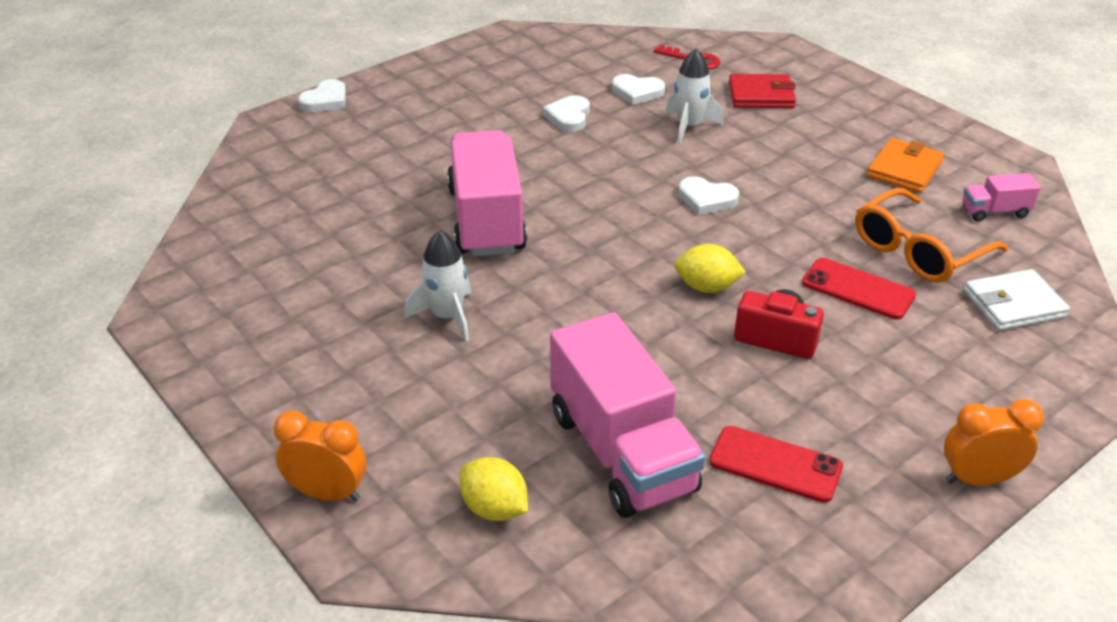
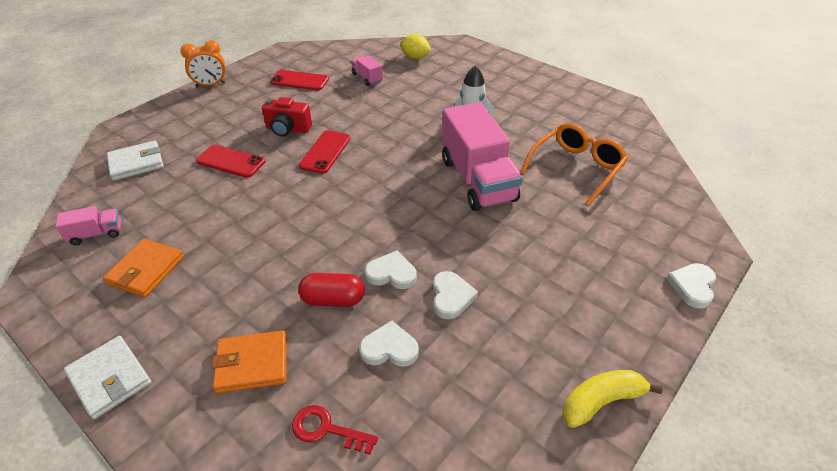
camera: 170 degrees right, 5 degrees up
orange clock [274,410,366,502] -> none
pink truck [550,312,705,518] -> pink truck [351,55,383,86], size x0.45
white rocket [666,49,724,144] -> red capsule [298,273,365,307]
yellow lemon [675,244,746,293] -> red phone [299,130,351,174]
white heart [678,176,739,215] -> white heart moved to [365,251,417,289]
red wallet [729,74,796,108] -> orange wallet [212,330,287,394]
orange glasses [855,188,1008,283] -> orange glasses moved to [520,123,628,206]
none -> white wallet [64,336,151,419]
none -> yellow banana [563,370,663,428]

